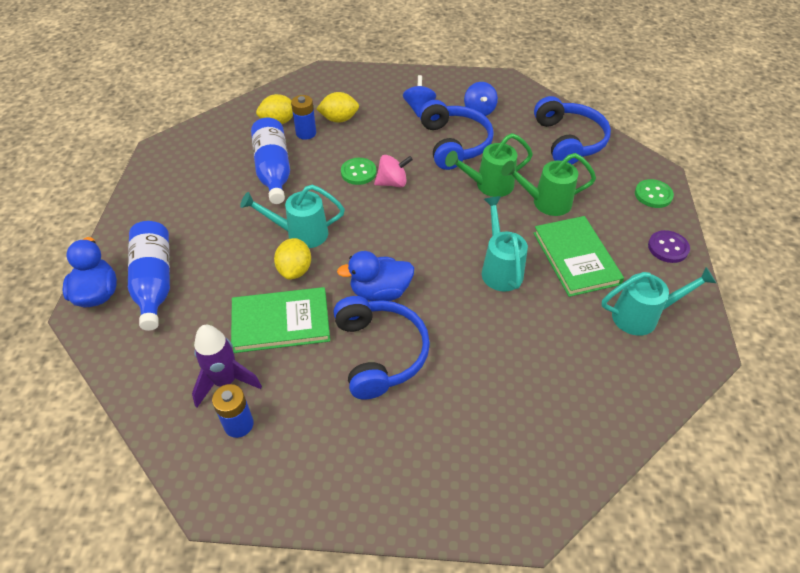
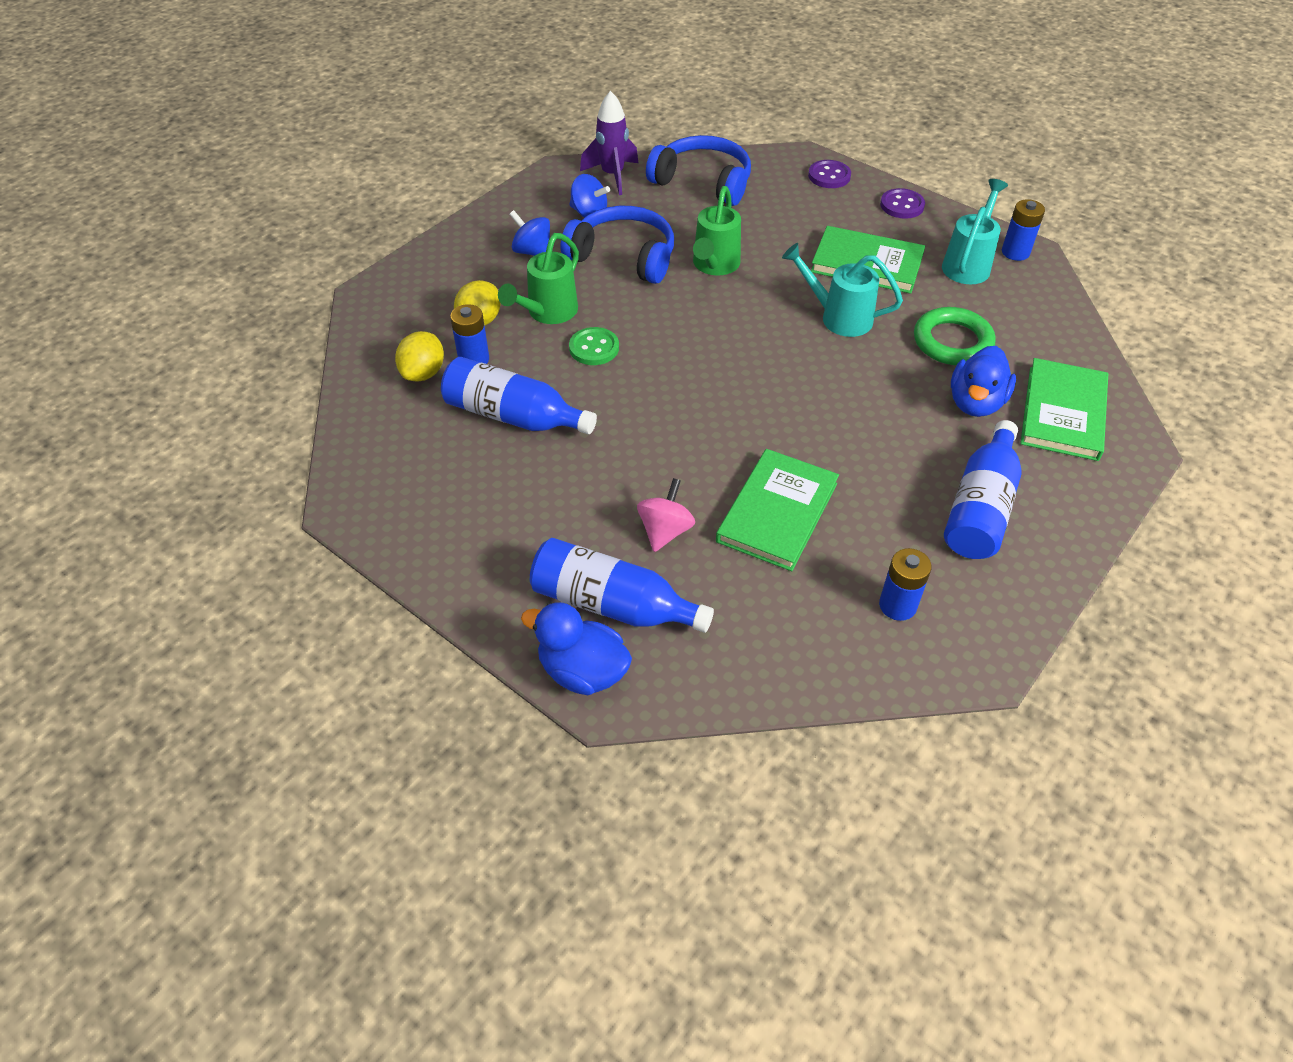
camera: 55 degrees left, 0 degrees up
purple rocket [192,325,262,407] -> purple rocket moved to [580,91,638,195]
turquoise watering can [240,185,345,248] -> none
yellow lemon [274,238,311,280] -> none
blue headphones [333,296,430,399] -> none
blue duck [337,251,414,301] -> blue duck moved to [951,346,1016,417]
pink spinning top [374,155,413,187] -> pink spinning top moved to [637,478,695,552]
green watering can [501,153,596,216] -> green watering can moved to [498,233,579,324]
green button [635,179,674,208] -> purple button [808,160,851,188]
none -> green ring [914,307,996,365]
none -> blue bottle [944,420,1022,559]
none -> blue battery [1002,199,1045,261]
none -> green book [1020,358,1108,461]

